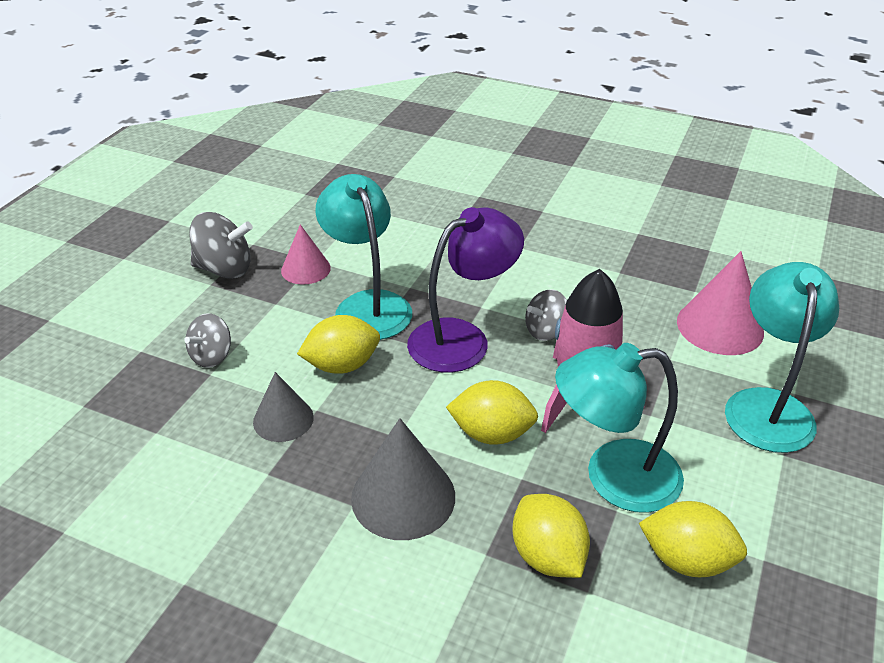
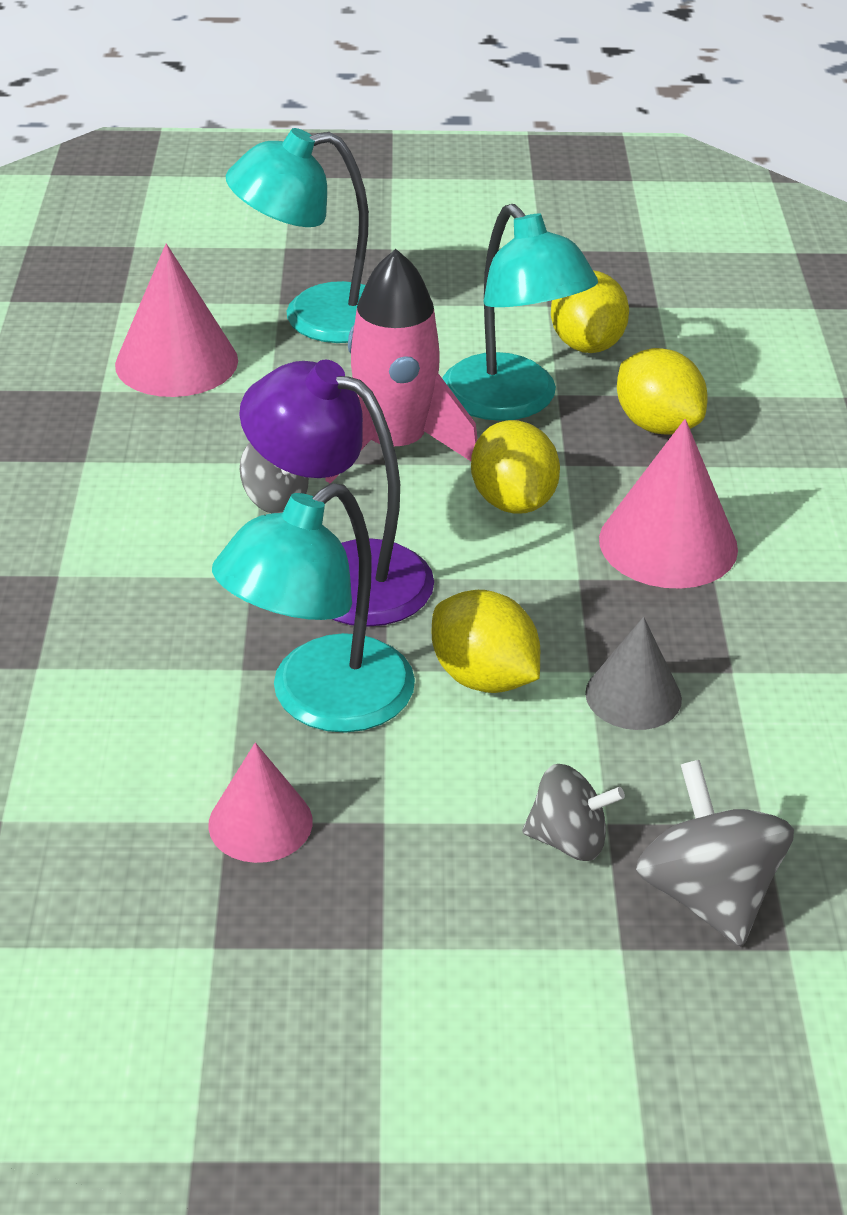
camera: 115 degrees left, 0 degrees up
grey spinning top [189,212,253,279] -> grey spinning top moved to [636,760,794,947]
grey cone [351,418,455,540] -> pink cone [599,419,738,589]
yellow lemon [512,494,590,578] -> yellow lemon turned 75 degrees counterclockwise [617,348,708,435]

